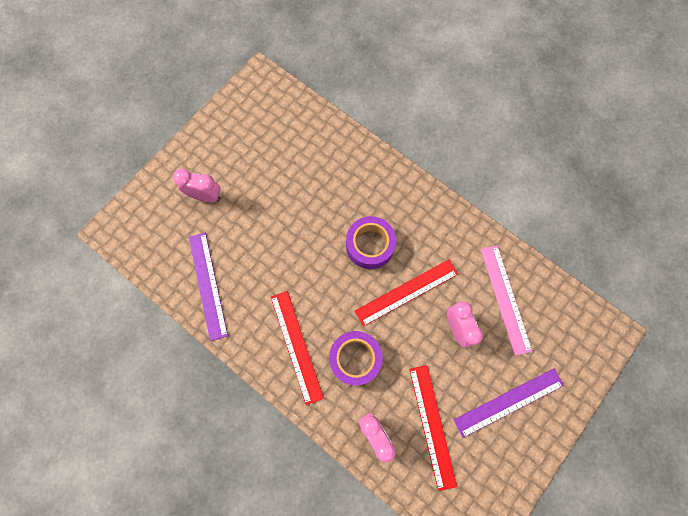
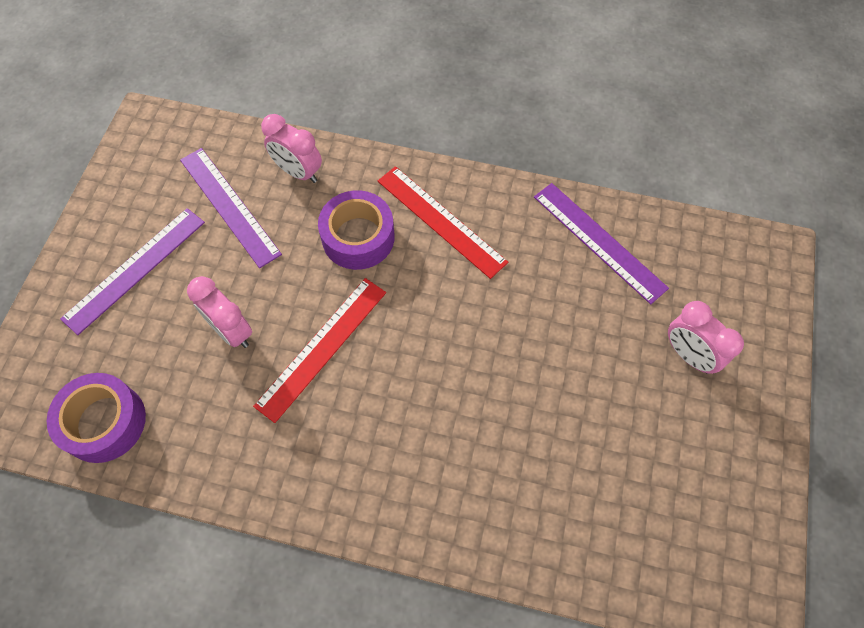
camera: 155 degrees right, 10 degrees down
pink clock [173,169,221,202] -> pink clock turned 60 degrees clockwise [668,301,744,374]
purple tape [346,216,396,269] -> purple tape moved to [47,373,146,463]
red ruler [409,365,457,491] -> purple ruler [180,148,282,268]
pink ruler [481,245,532,356] -> none

